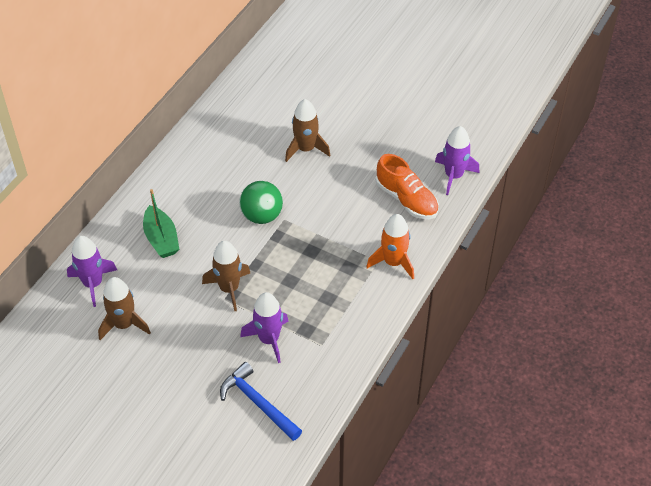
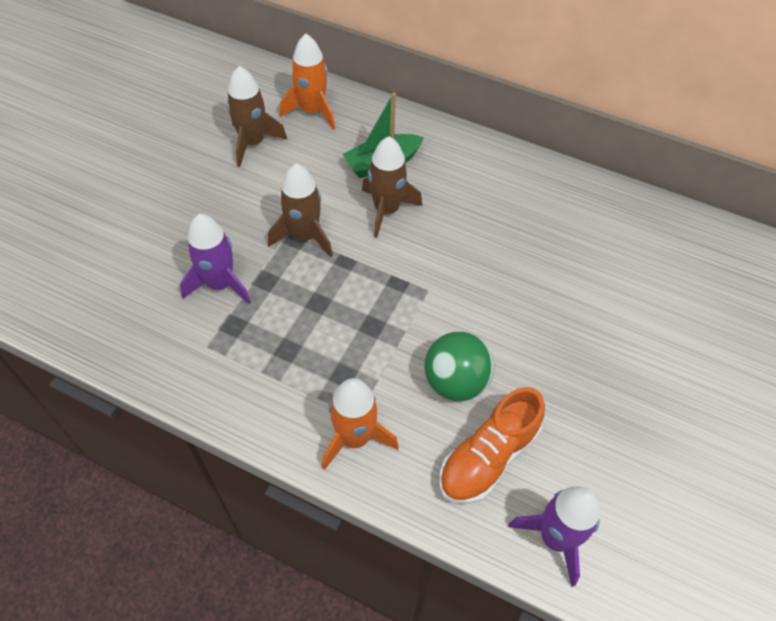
camera: 85 degrees right, 5 degrees up
purple rocket [67,236,117,307] -> orange rocket [280,34,335,129]
blue hammer [220,362,302,441] -> none
green ball [239,181,283,224] -> green ball moved to [424,332,494,401]
brown rocket [285,99,330,162] -> brown rocket moved to [362,136,422,238]

